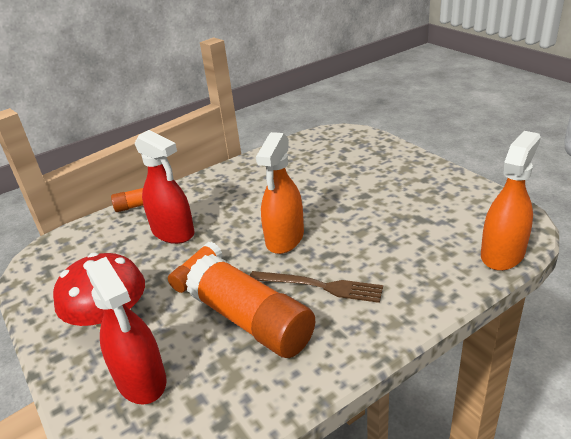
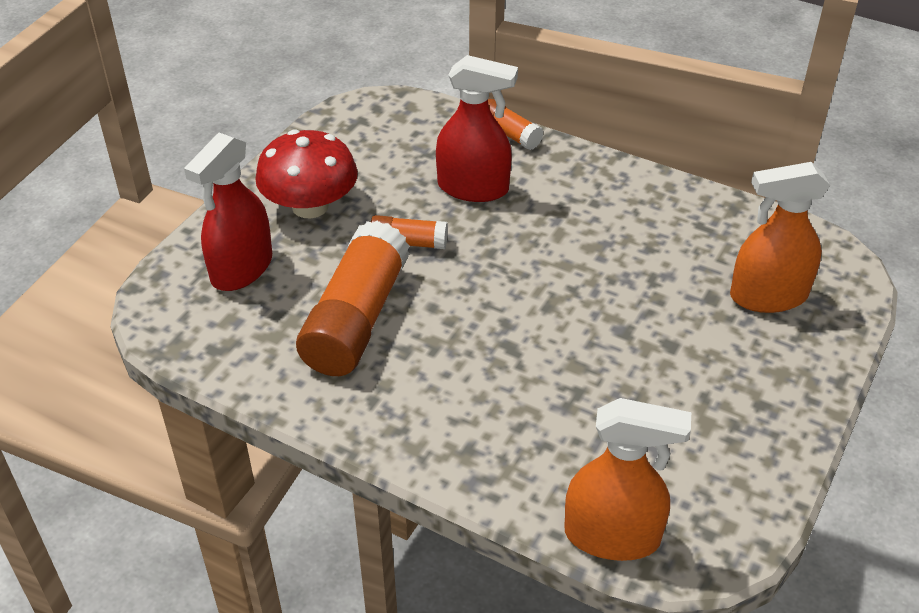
camera: 60 degrees right, 10 degrees up
red spray bottle [135,130,194,244] -> red spray bottle turned 90 degrees counterclockwise [436,55,518,202]
brown fork [250,271,383,303] -> none
orange spray bottle [256,132,304,254] -> orange spray bottle moved to [730,162,830,313]

